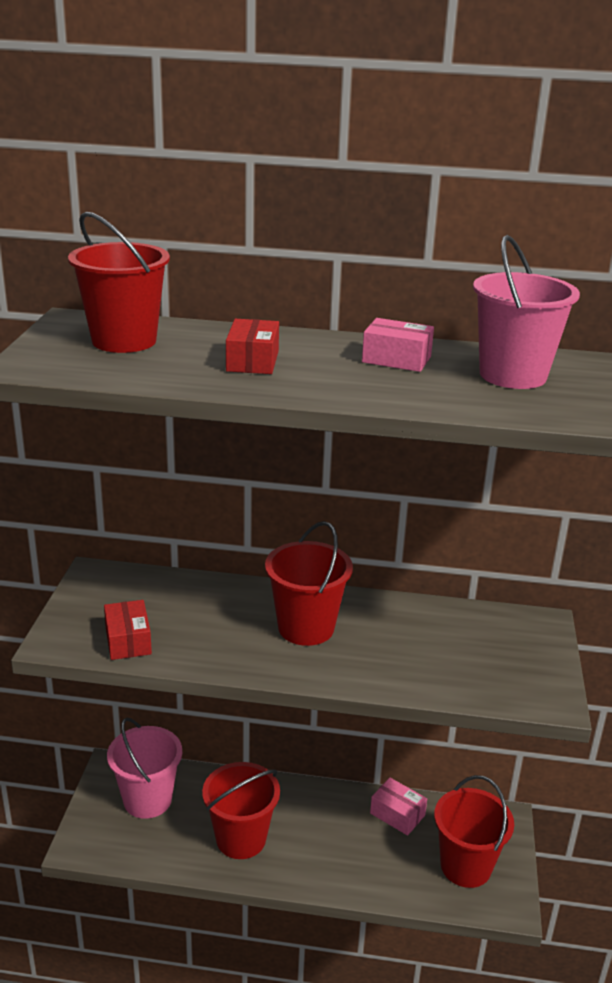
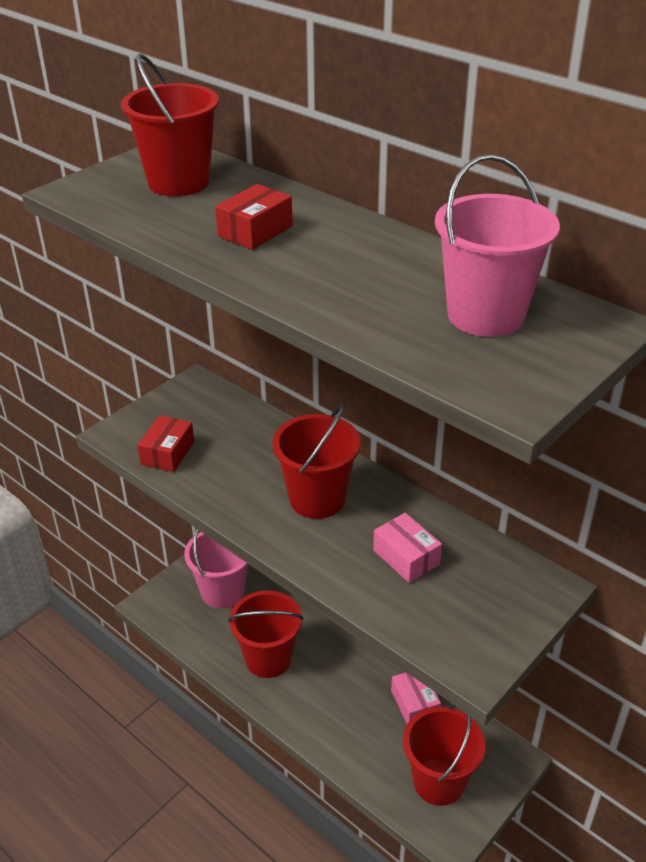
camera: 35 degrees right, 10 degrees up
pink box [362,318,434,372] -> pink box moved to [373,513,442,583]

